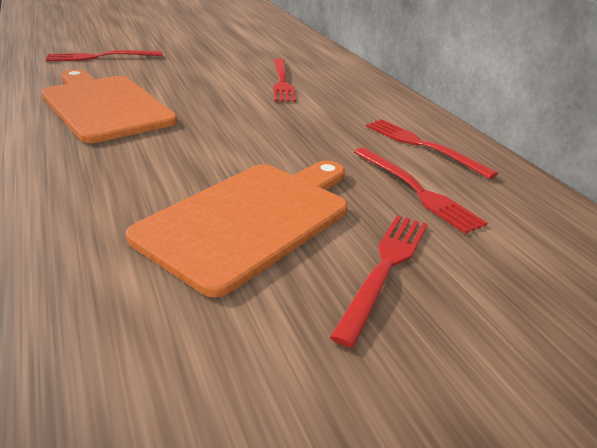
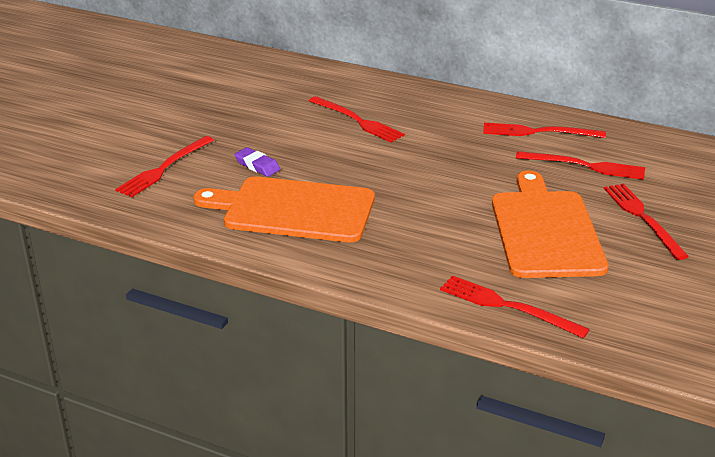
camera: 40 degrees left, 0 degrees up
none -> purple eraser [234,147,280,177]
none -> red fork [440,275,590,339]

